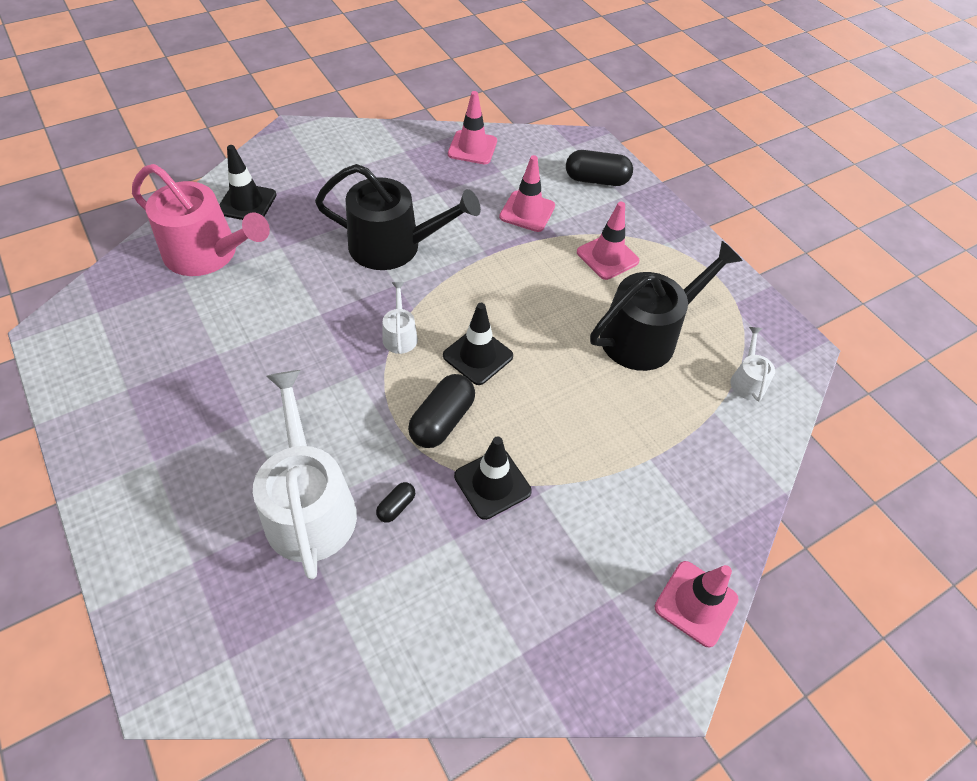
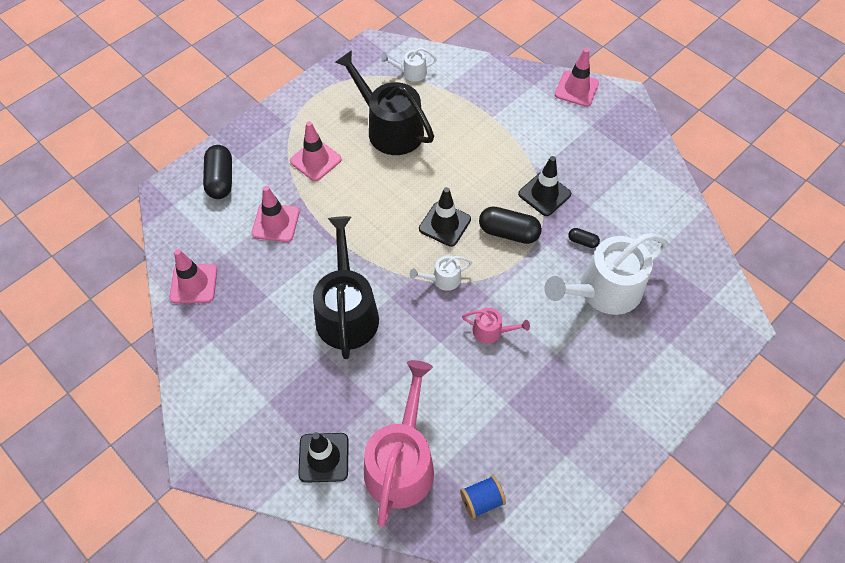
camera: 100 degrees left, 5 degrees up
none -> blue spool [460,476,506,519]
none -> pink watering can [462,308,530,344]

